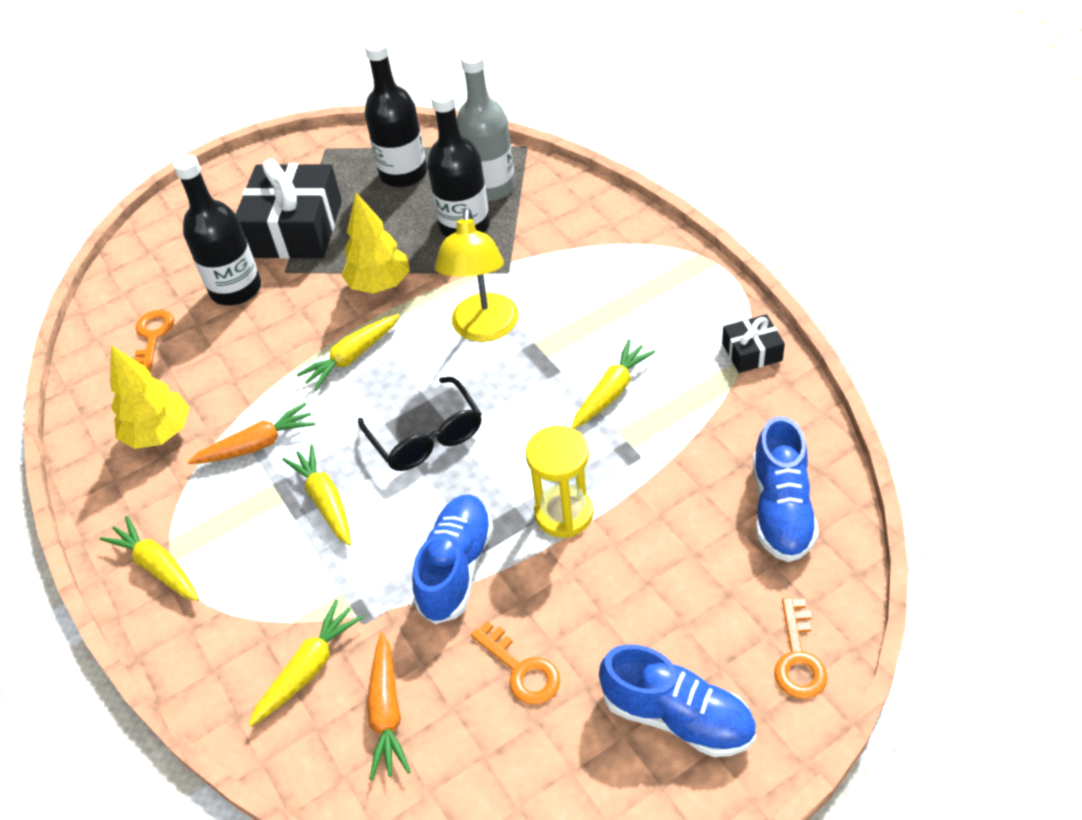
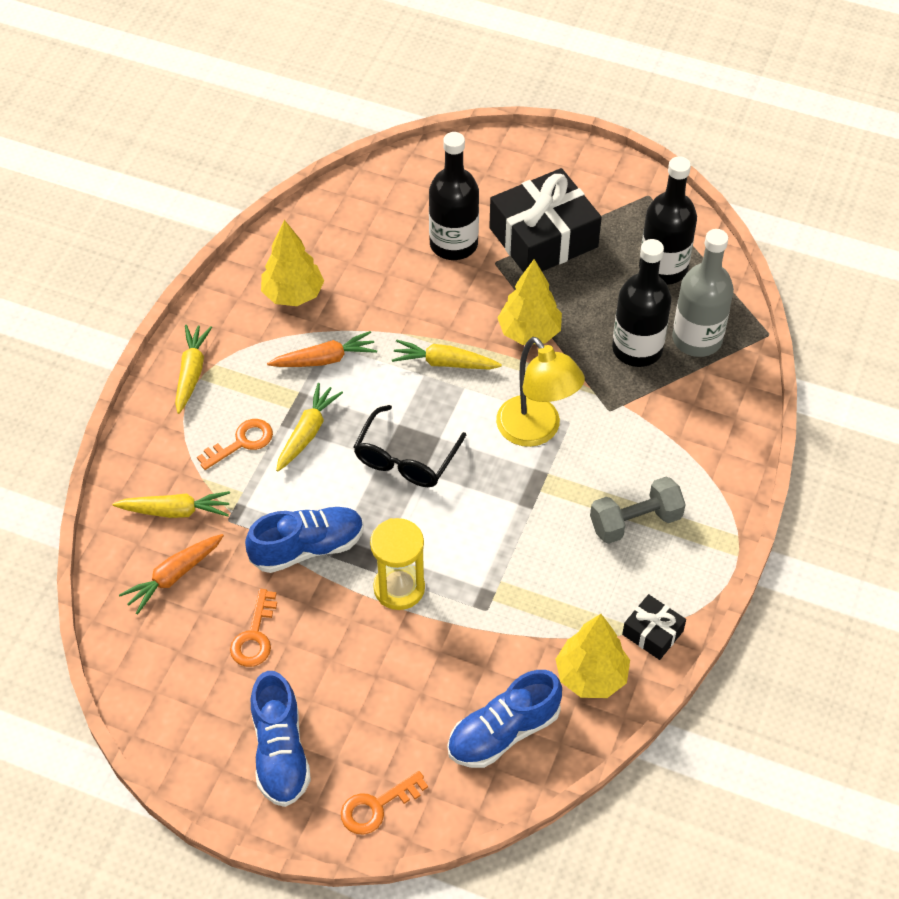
camera: 50 degrees right, 5 degrees up
orange key [132,310,174,372] -> orange key moved to [197,419,273,470]
orange carrot [188,403,316,464] -> orange carrot turned 45 degrees counterclockwise [267,331,377,367]
yellow lamp [435,208,519,342] -> yellow lamp turned 90 degrees counterclockwise [496,337,585,447]
yellow carrot [571,339,655,429] -> none
none -> yellow tree [556,614,630,698]
none -> grey dumbbell [590,477,686,544]

